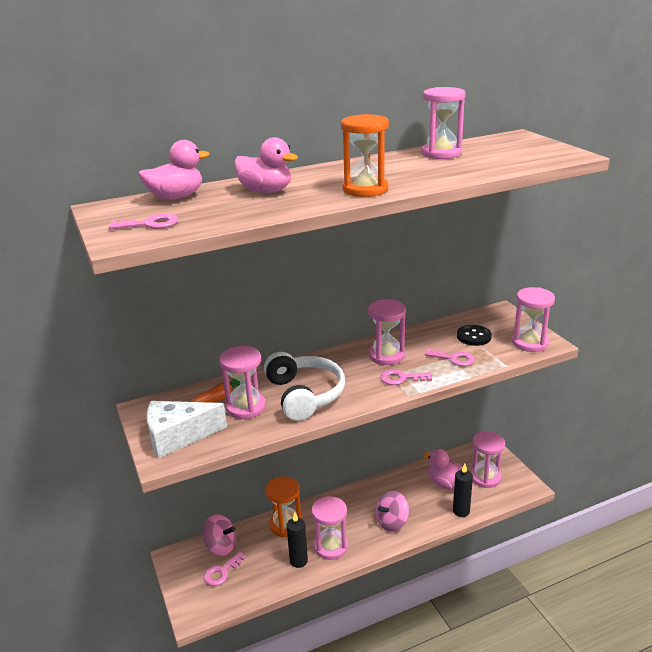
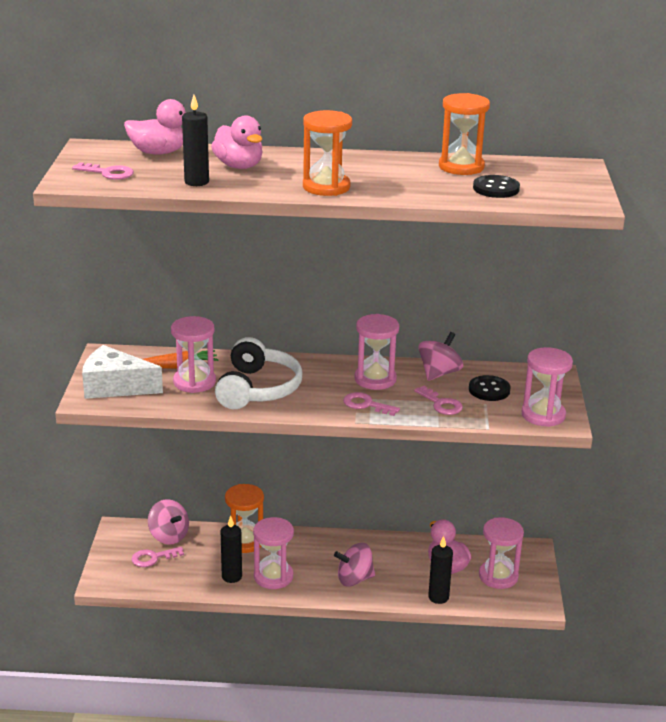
camera: 25 degrees right, 0 degrees up
pink hourglass [422,87,465,159] -> orange hourglass [439,93,490,175]
none -> black candle [182,95,209,186]
none -> pink spinning top [419,332,463,381]
none -> black button [473,175,520,198]

